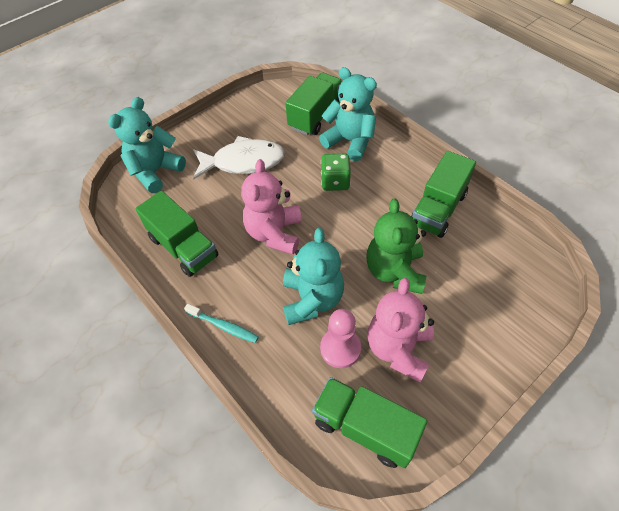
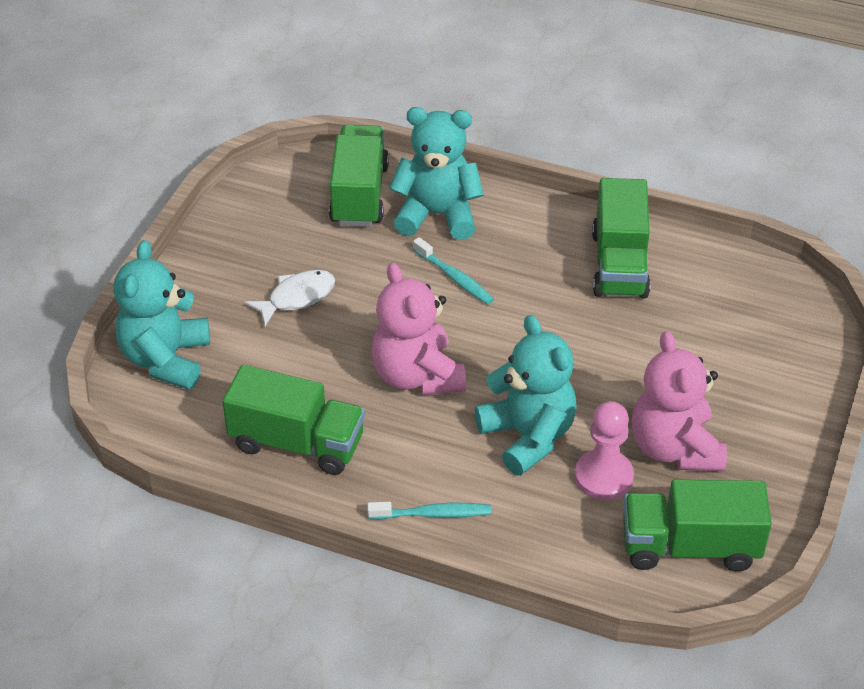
camera: 30 degrees left, 10 degrees down
white fish [193,136,285,179] -> white fish [244,270,335,326], size x0.60
green dice [321,154,351,191] -> turquoise toothbrush [413,237,494,304]
green teddy bear [366,198,426,294] -> none

